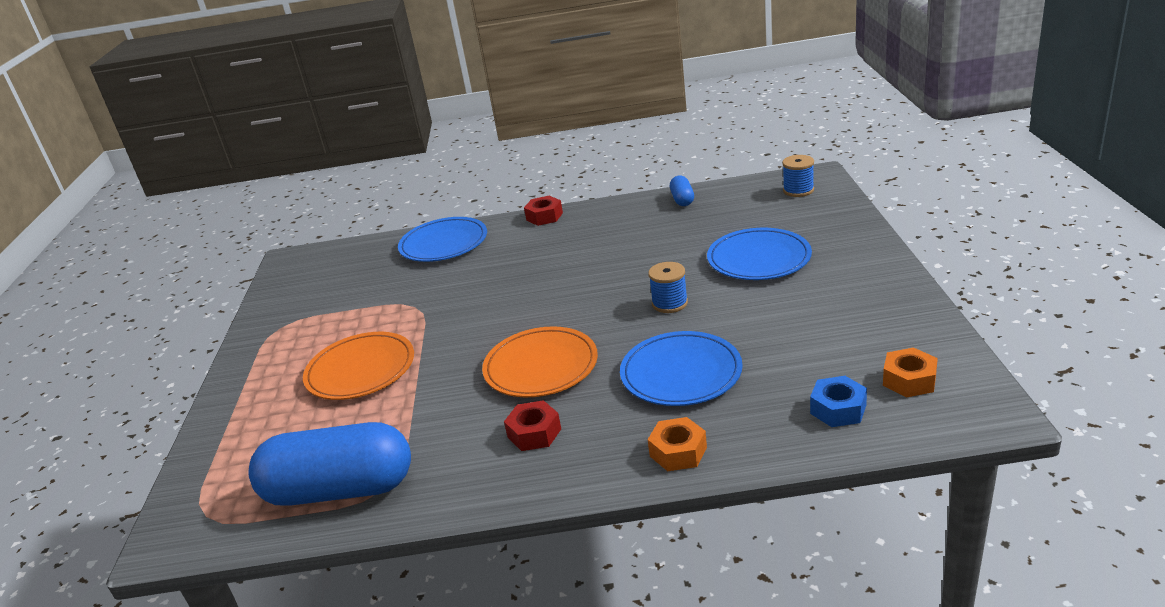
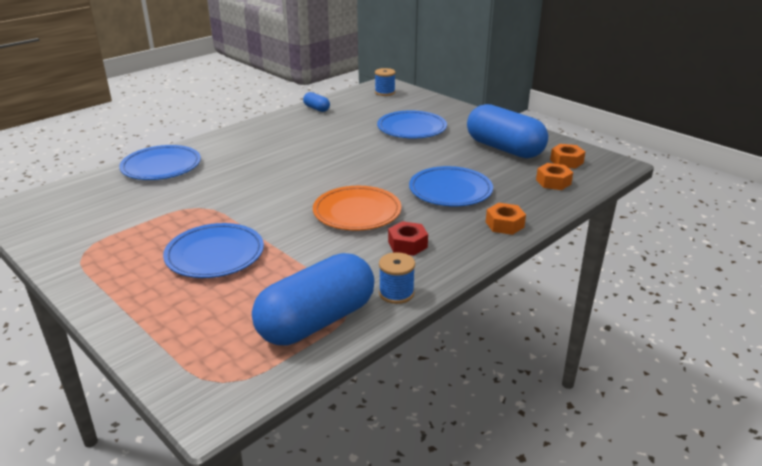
camera: 45 degrees left, 0 degrees up
orange plate [303,332,414,400] -> blue plate [163,223,264,278]
red nut [524,196,563,226] -> none
blue spool [648,262,688,313] -> blue spool moved to [379,252,415,304]
blue nut [810,376,867,427] -> orange nut [536,163,573,190]
none -> blue capsule [467,104,548,158]

